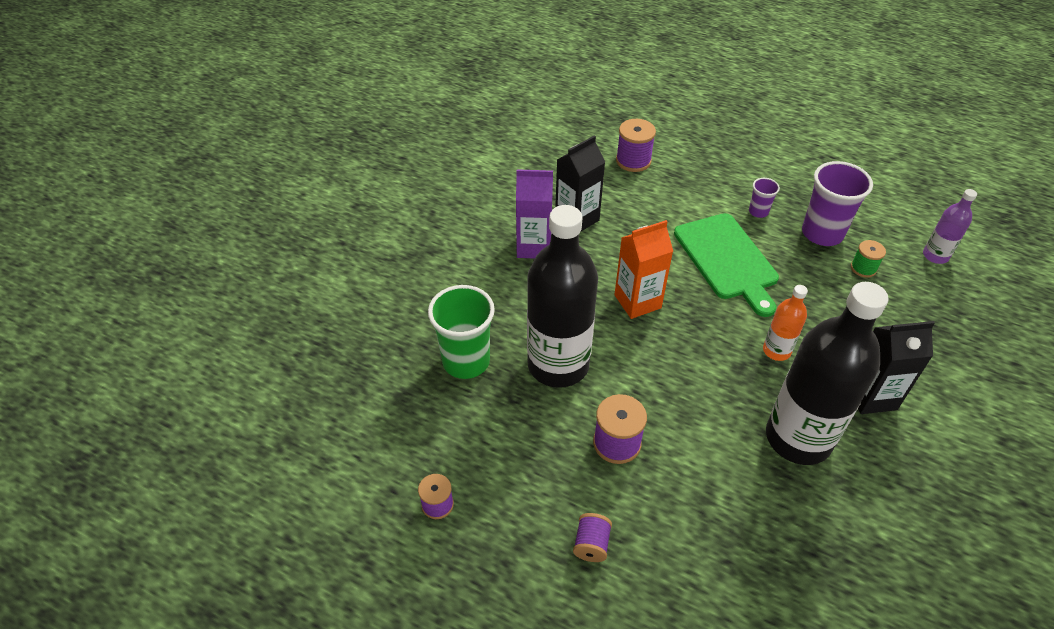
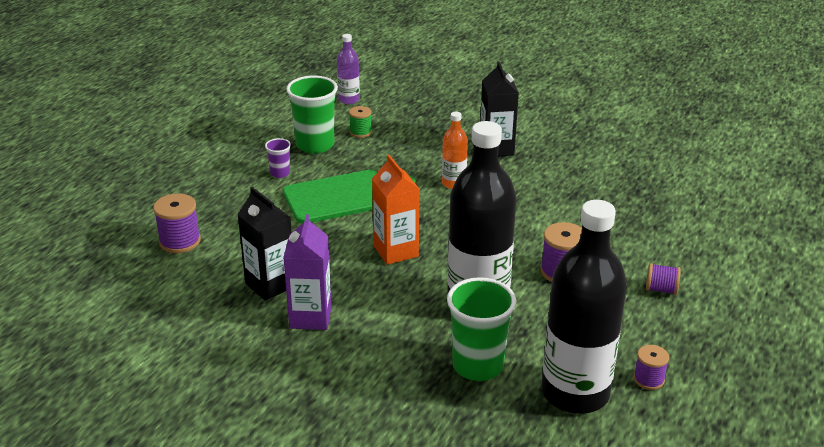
camera: 90 degrees left, 15 degrees down
black bottle [766,282,889,465] -> black bottle moved to [541,200,627,414]
purple cup [802,161,873,246] -> green cup [286,76,338,153]

